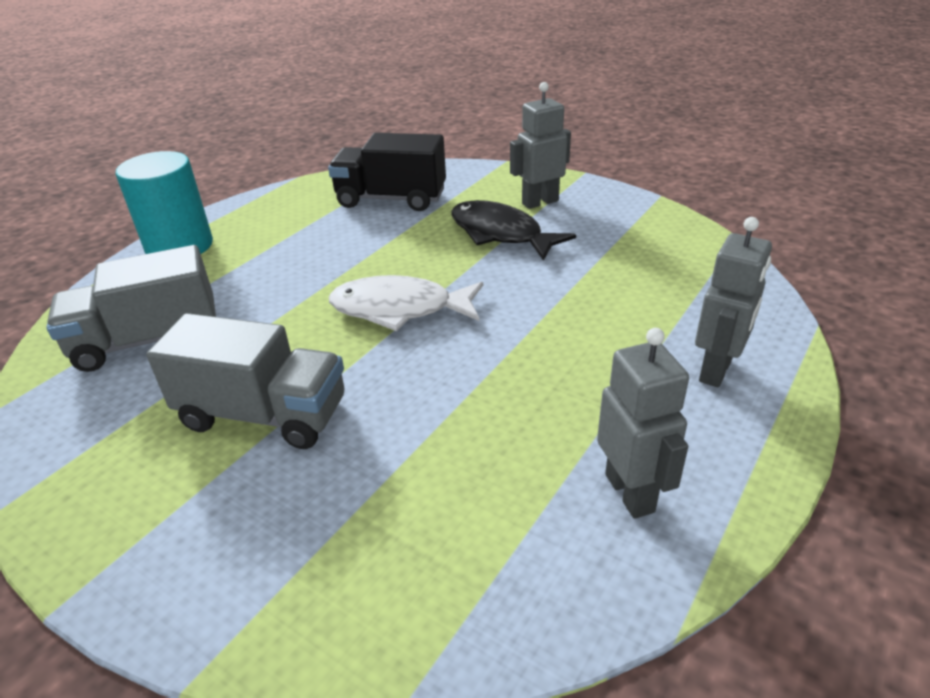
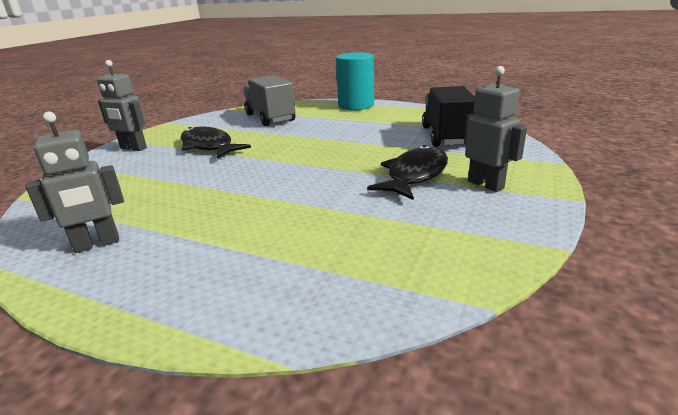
camera: 80 degrees right, 10 degrees down
grey truck [146,313,345,449] -> black fish [181,126,251,159]
white fish [329,275,483,331] -> none
grey robot [695,217,772,387] -> grey robot moved to [97,60,147,151]

